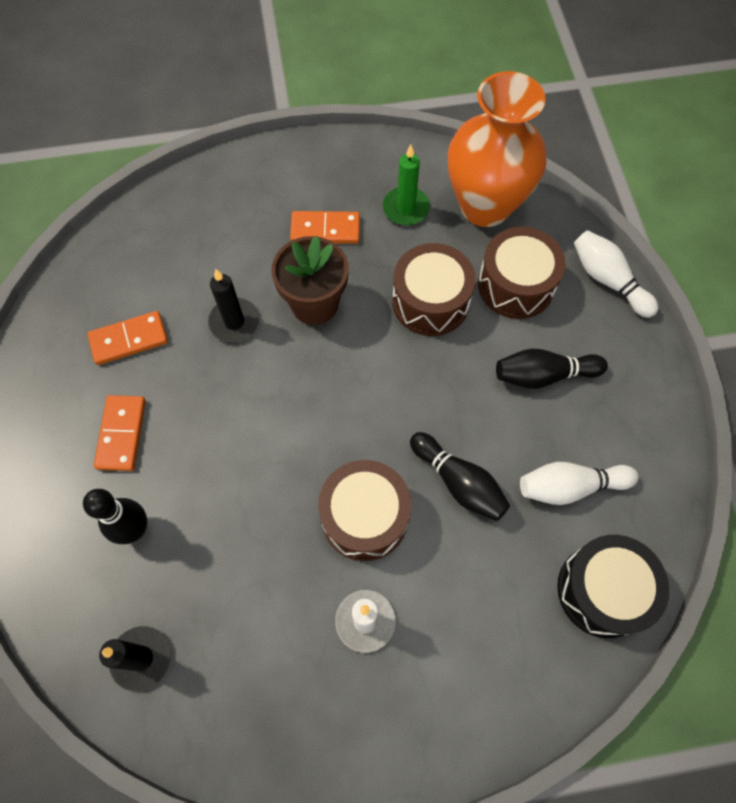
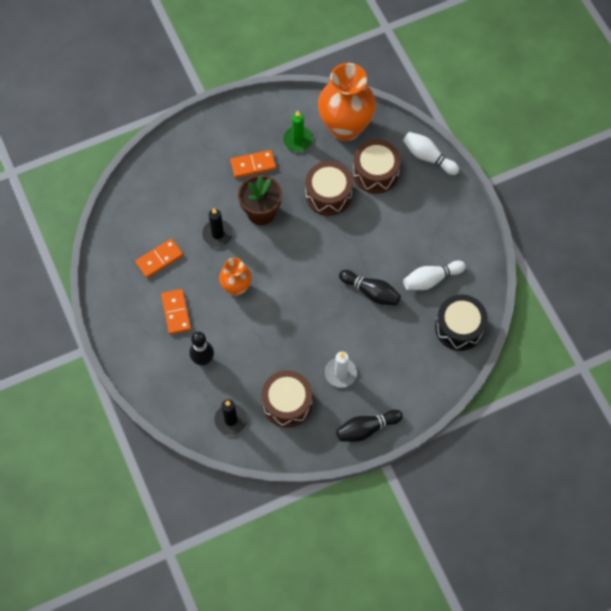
camera: 15 degrees left, 0 degrees up
brown drum [318,460,411,561] -> brown drum moved to [261,370,312,428]
black bowling pin [496,349,608,389] -> black bowling pin moved to [336,410,403,442]
none -> orange vase [219,258,252,296]

